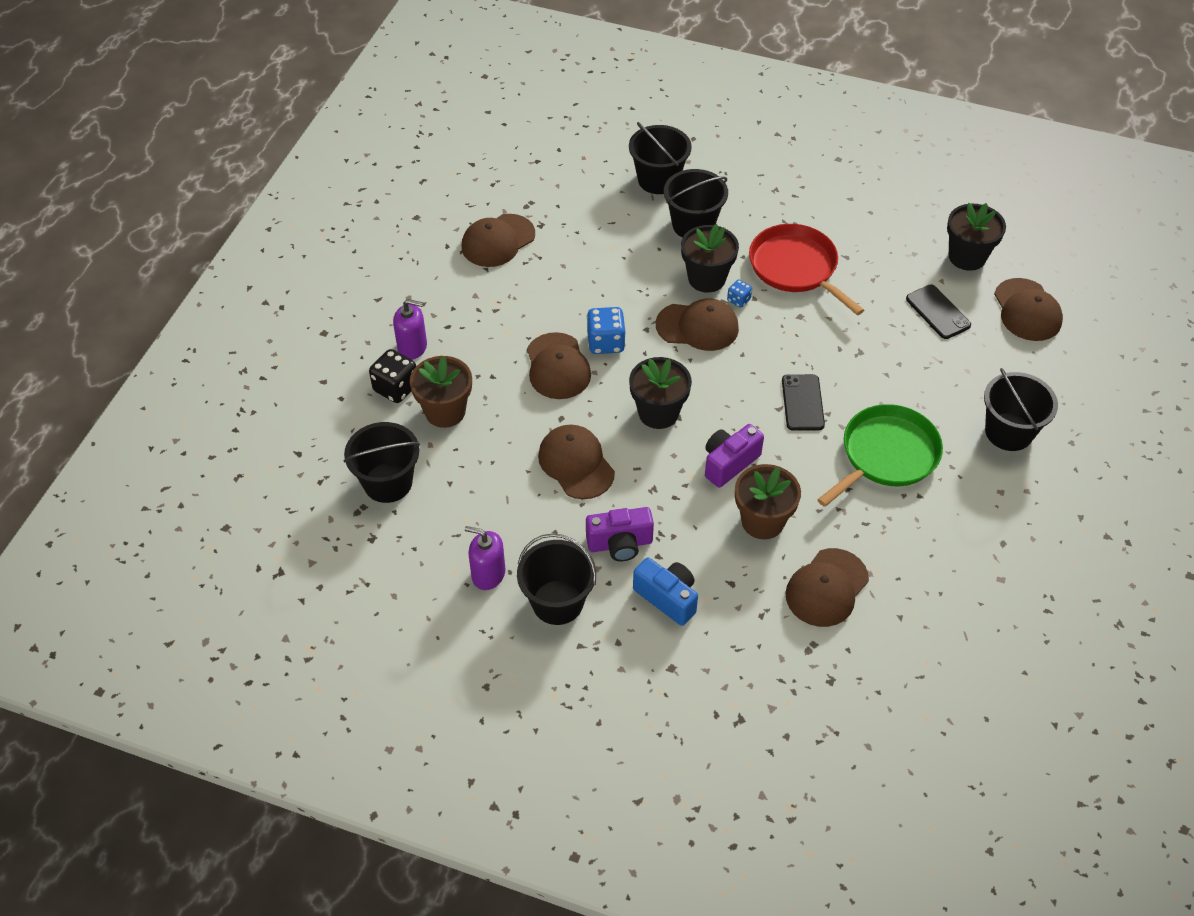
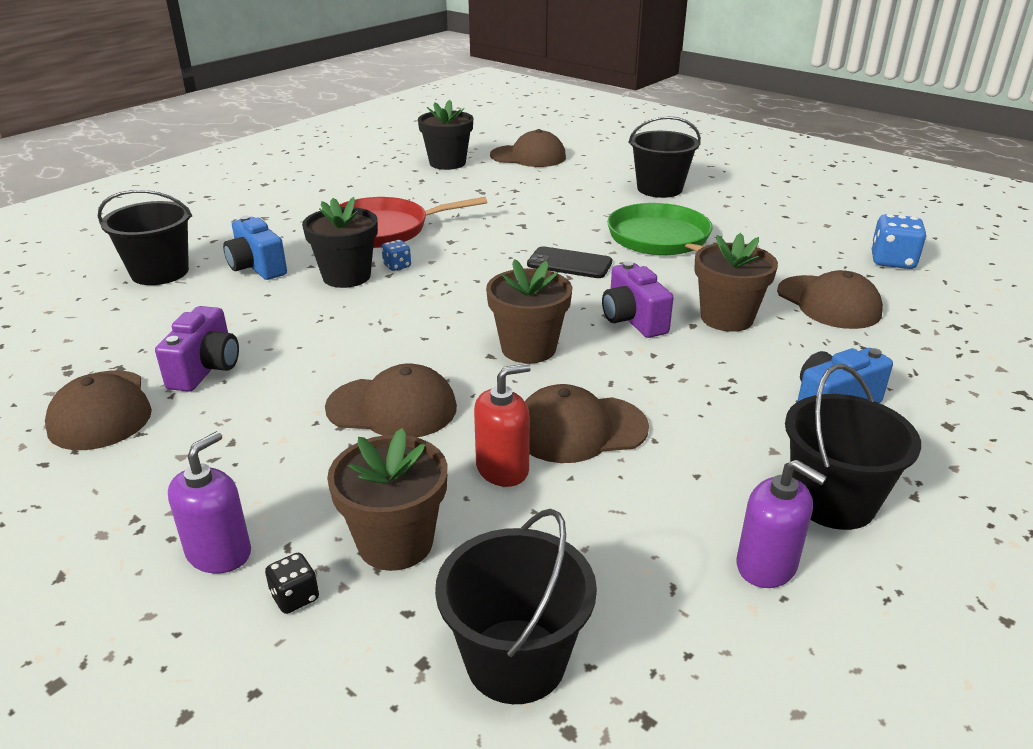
camera: 70 degrees left, 20 degrees down
black dice [369,349,416,403] -> black dice [265,553,319,614], size x0.55
purple soap dispenser [465,526,506,590] -> purple soap dispenser turned 90 degrees counterclockwise [737,460,827,588]
blue dice [586,307,626,354] -> blue dice moved to [871,214,927,269]
purple camera [586,507,654,562] -> purple camera moved to [155,306,239,392]
black flower pot [629,357,692,429] -> brown flower pot [486,259,572,363]
brown cap [656,298,739,351] -> none
black bucket [664,169,728,238] -> blue camera [223,216,287,280]
black phone [906,285,971,339] -> none
none -> red soap dispenser [474,363,531,487]

